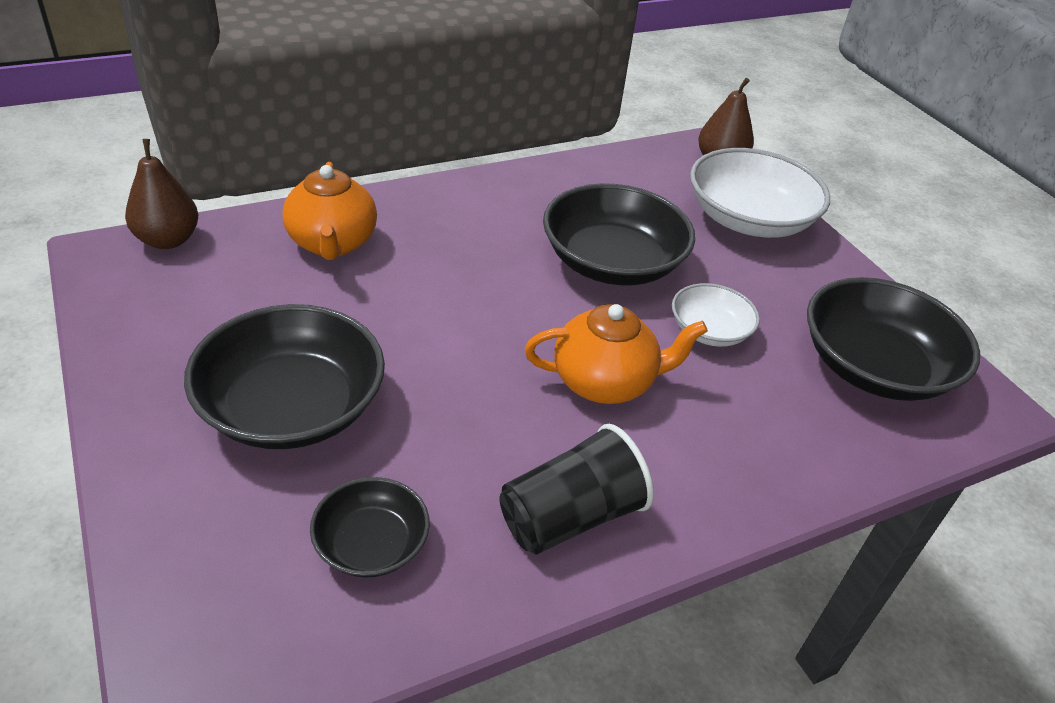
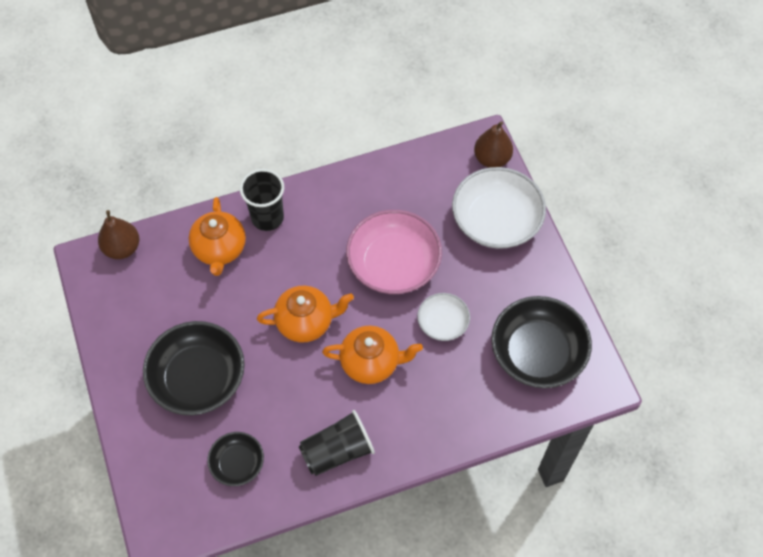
camera: 10 degrees right, 20 degrees up
black bowl [543,183,695,285] -> pink bowl [346,210,442,294]
none -> black cup [240,169,284,231]
none -> orange teapot [257,286,354,343]

